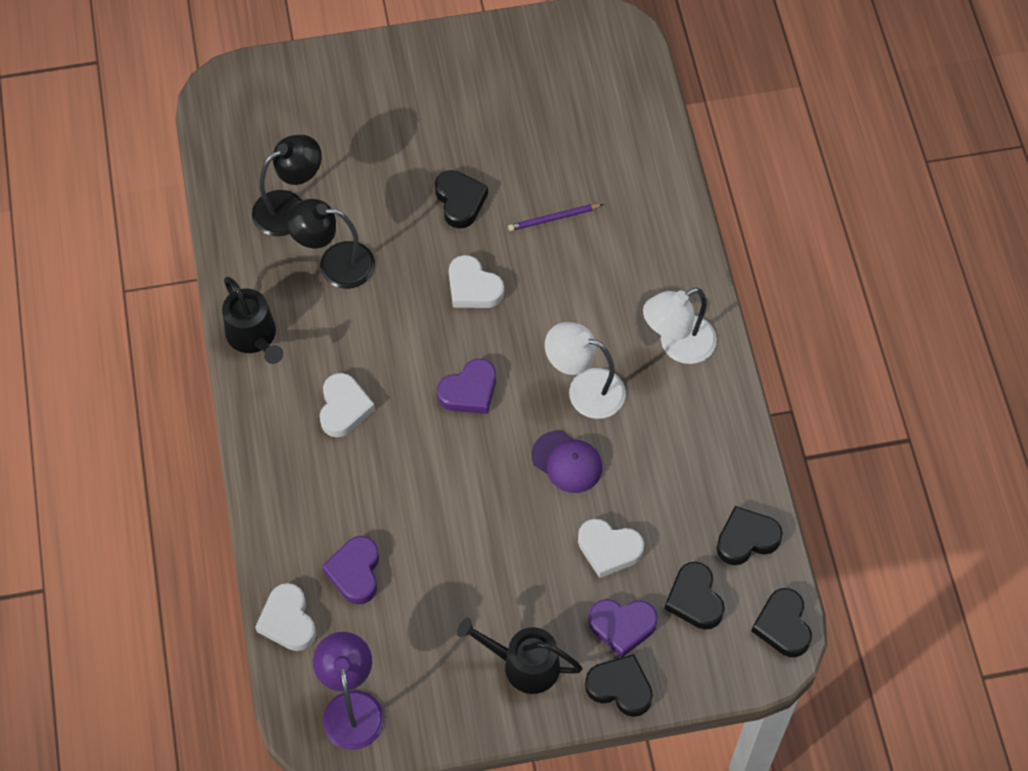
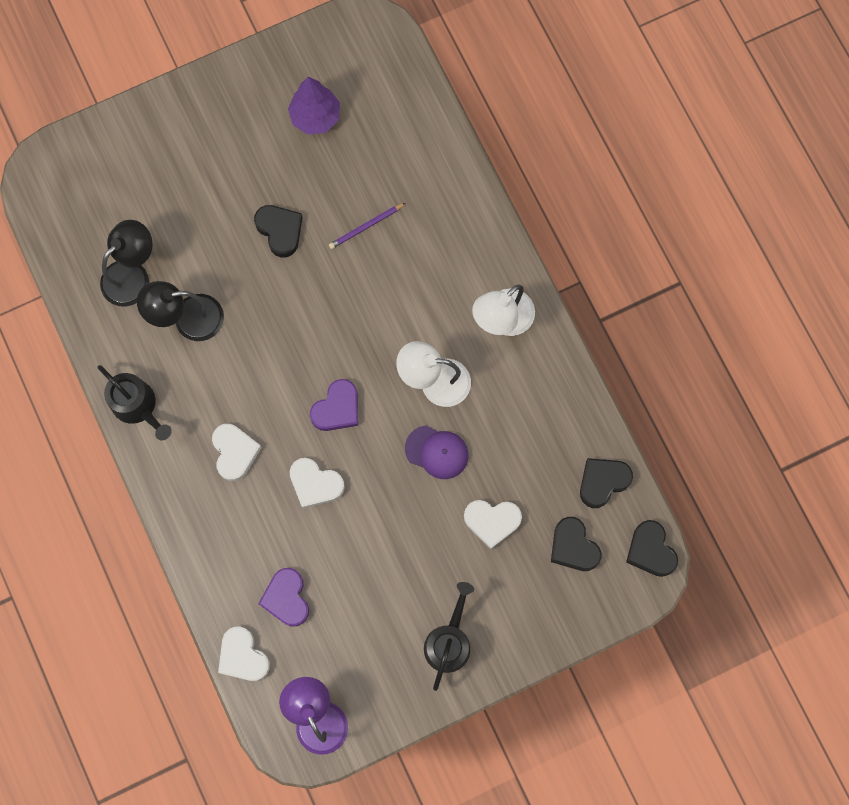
camera: 15 degrees left, 15 degrees up
white heart [449,255,504,308] -> white heart moved to [289,458,345,509]
black watering can [457,618,583,694] -> black watering can turned 105 degrees clockwise [424,582,474,691]
black heart [585,654,653,717] -> none
purple heart [588,599,658,658] -> none
none -> purple tree [288,77,340,135]

